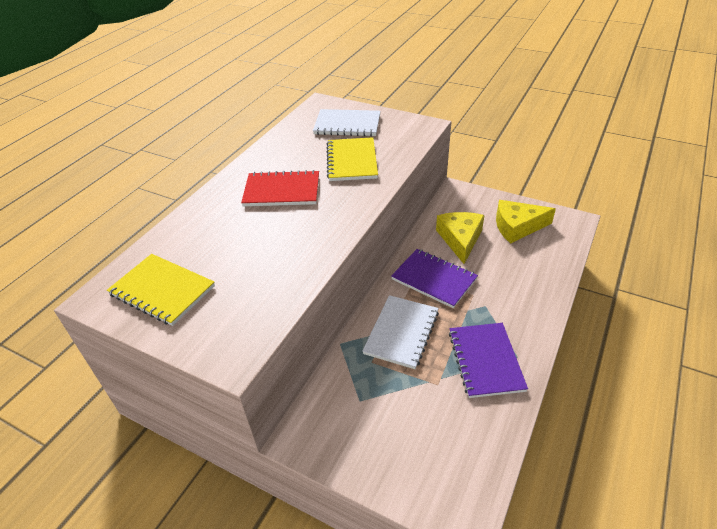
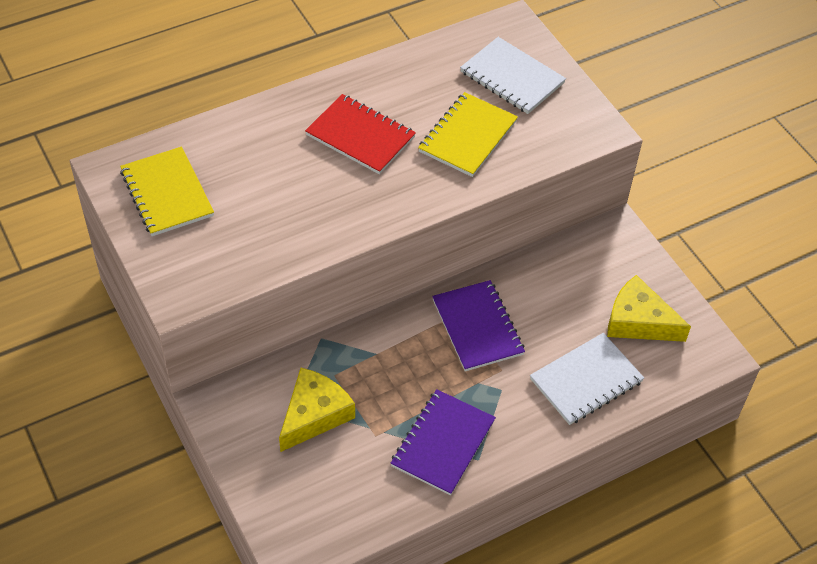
camera: 30 degrees right, 10 degrees up
white notebook [362,295,439,369] -> white notebook moved to [530,333,644,425]
yellow cheese [436,212,484,264] -> yellow cheese moved to [279,368,355,452]

